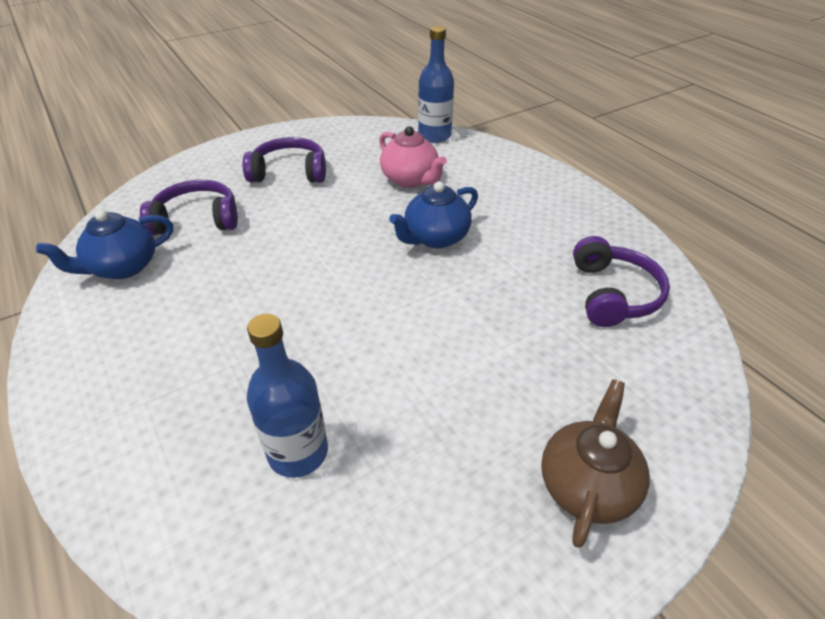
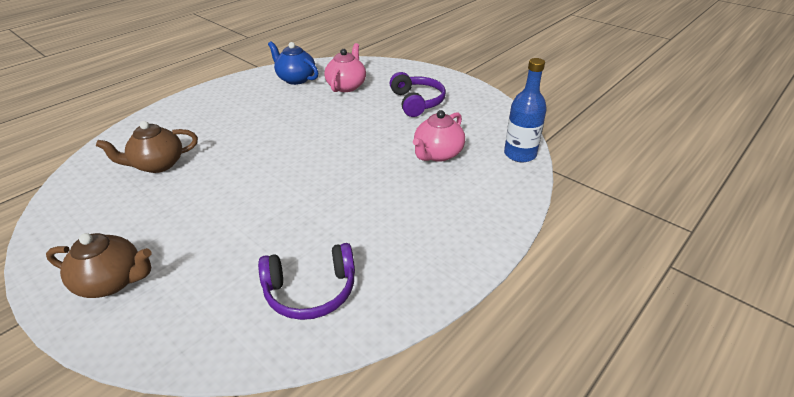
camera: 75 degrees right, 5 degrees down
purple headphones [140,180,238,235] -> pink teapot [324,43,366,92]
blue bottle [247,314,328,478] -> brown teapot [96,121,198,173]
blue teapot [389,181,478,248] -> none

